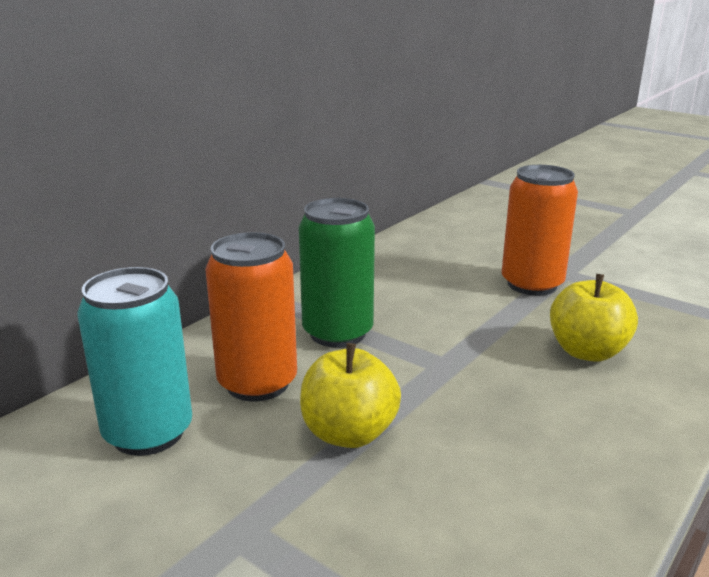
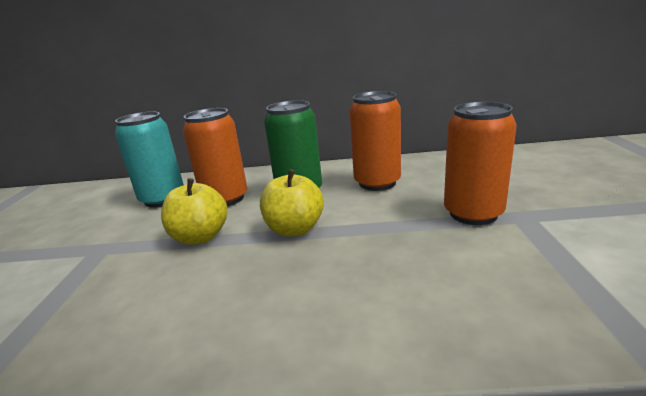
camera: 55 degrees right, 0 degrees up
yellow apple [550,274,638,361] -> yellow apple moved to [260,169,324,236]
none -> orange can [350,91,401,191]

